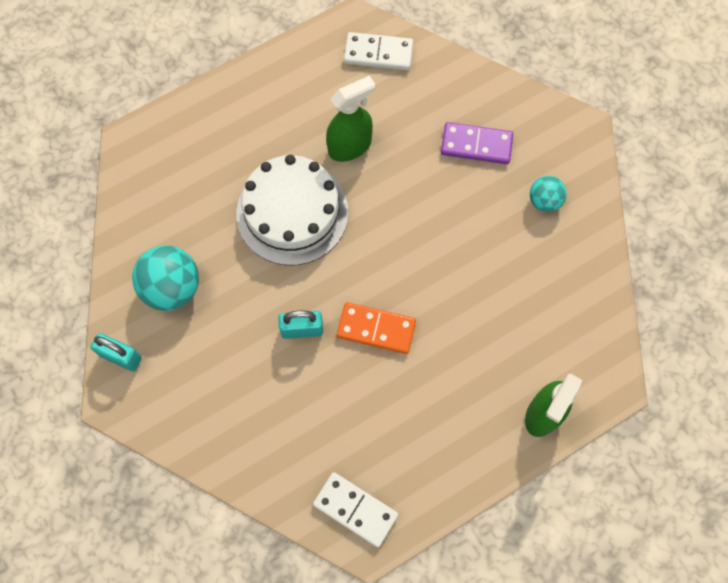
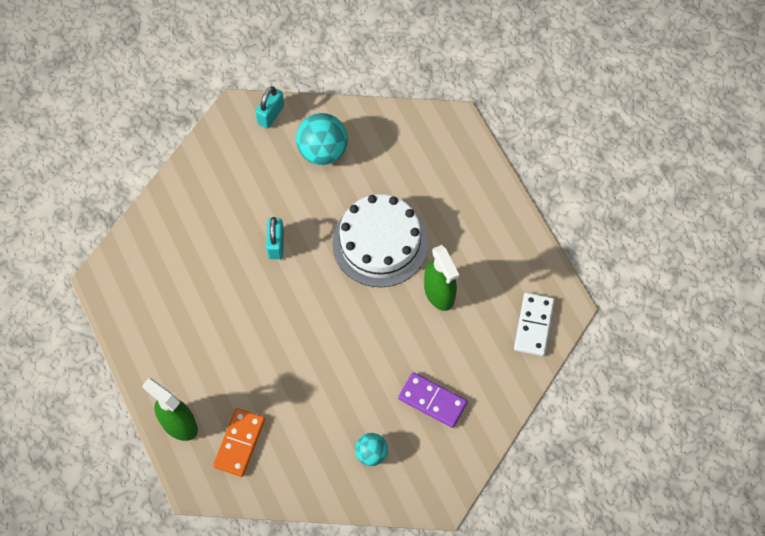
camera: 95 degrees right, 5 degrees down
white domino [313,472,399,547] -> none
orange domino [337,302,416,354] -> orange domino moved to [213,408,265,477]
purple domino [441,122,513,164] -> purple domino turned 75 degrees counterclockwise [398,372,468,428]

